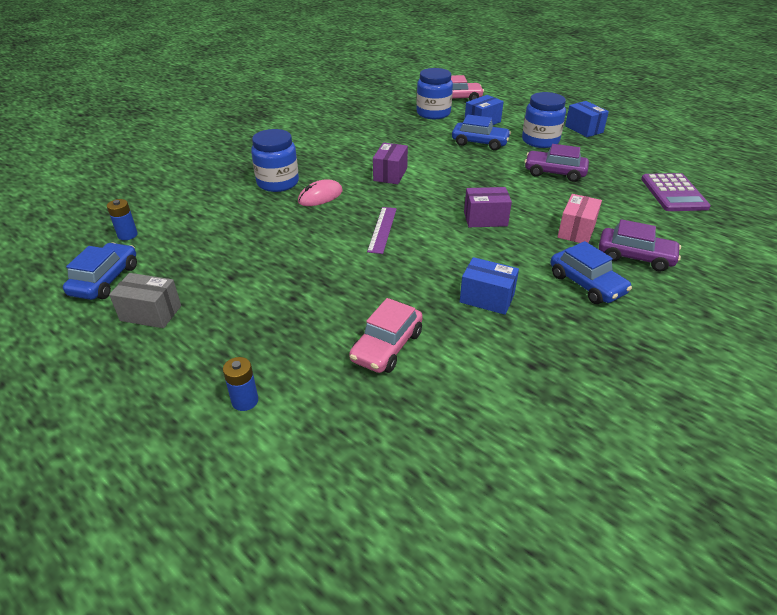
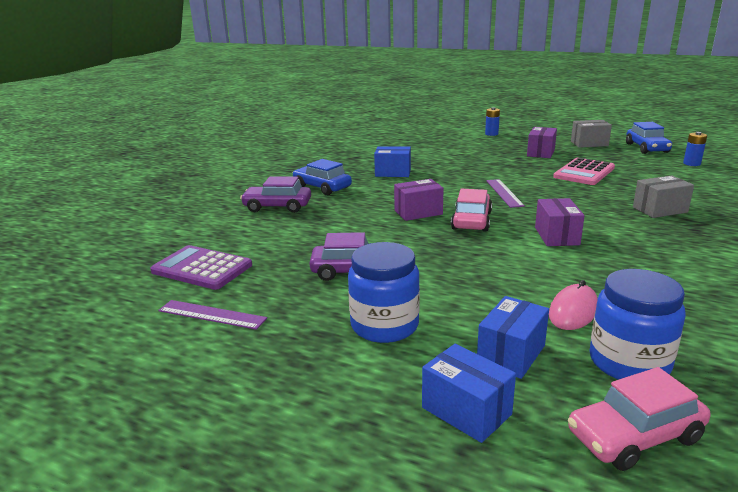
camera: 165 degrees right, 15 degrees down
blue jar [251,129,299,192] -> grey box [633,175,694,218]
pink mouse [298,179,343,206] -> pink mouse moved to [549,280,598,330]
pink car [349,298,423,373] -> pink car moved to [451,188,492,231]
blue car [452,115,511,150] -> none
pink box [558,194,602,243] -> none
blue box [565,101,609,137] -> blue box moved to [422,344,516,443]
purple calculator [641,173,711,211] -> purple calculator turned 45 degrees counterclockwise [150,245,252,290]
none -> purple ruler [158,300,267,330]
none -> purple box [527,127,557,158]
none -> pink calculator [553,158,615,185]

